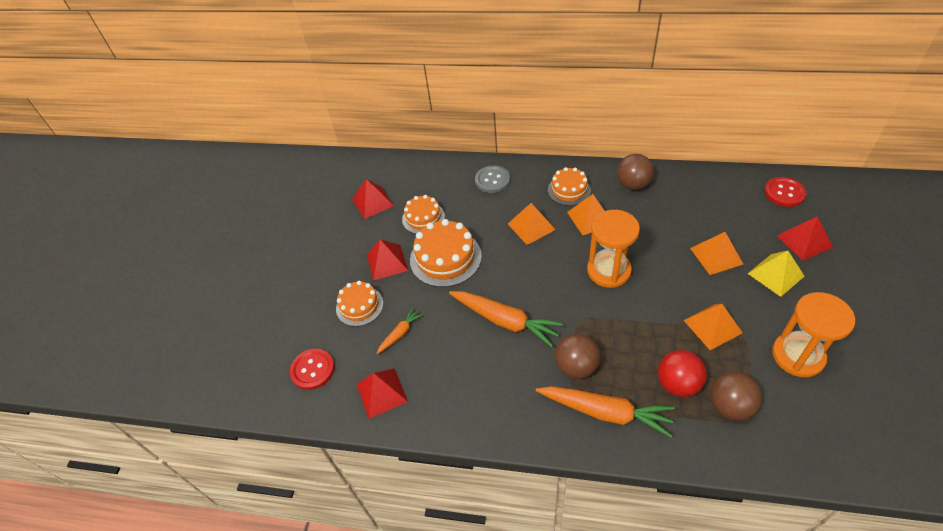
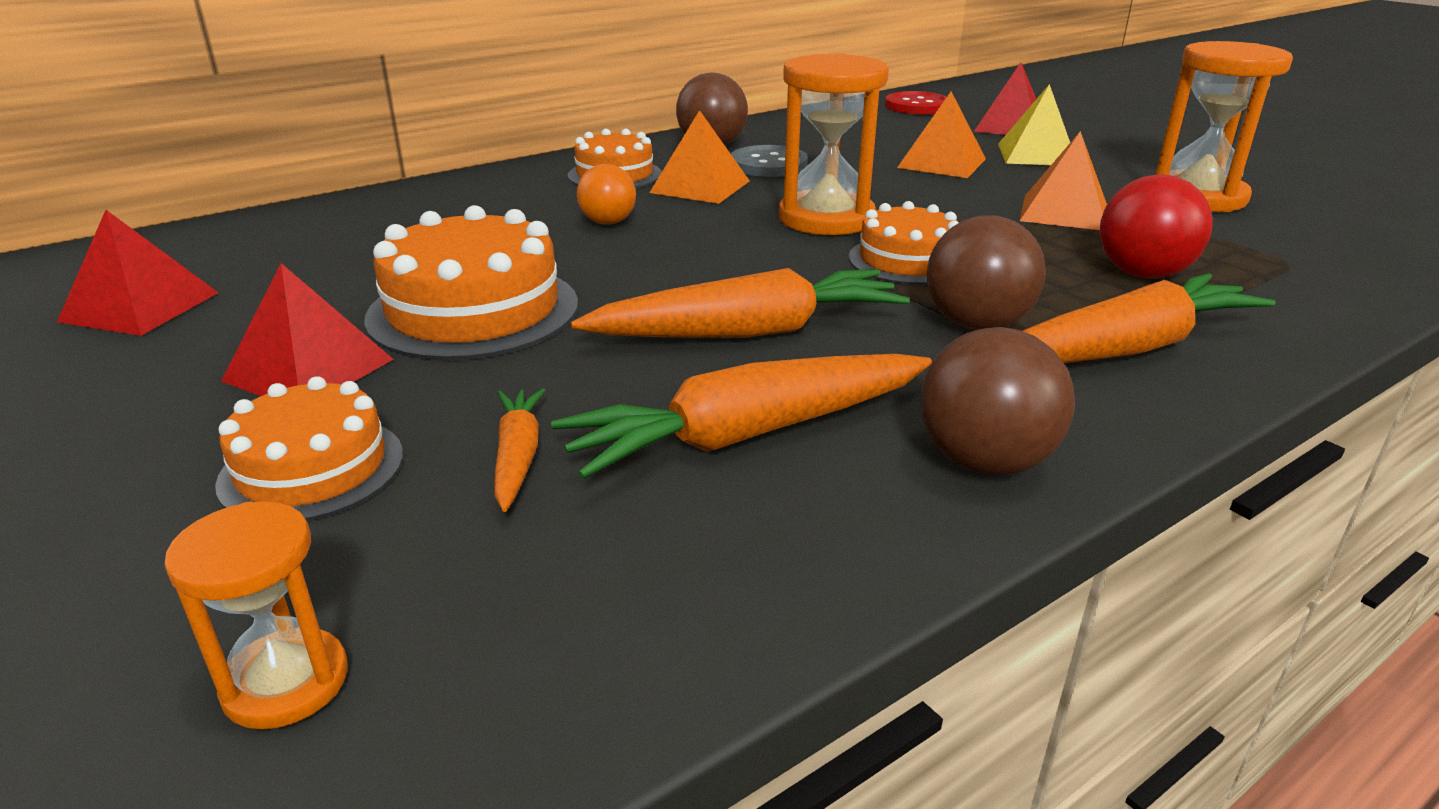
camera: 50 degrees left, 20 degrees down
red button [290,349,335,390] -> orange hourglass [164,501,348,729]
red pyramid [356,368,408,419] -> none
orange cake [402,195,445,234] -> orange cake moved to [849,201,959,285]
grey button [475,166,510,193] -> grey button moved to [731,145,808,177]
orange pyramid [508,203,556,245] -> orange ball [577,164,636,225]
brown ball [710,371,762,420] -> brown ball moved to [921,327,1075,475]
none -> orange carrot [551,354,932,479]

